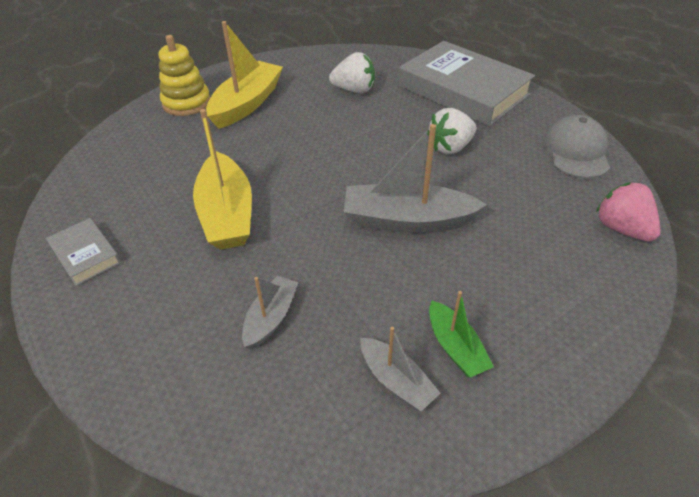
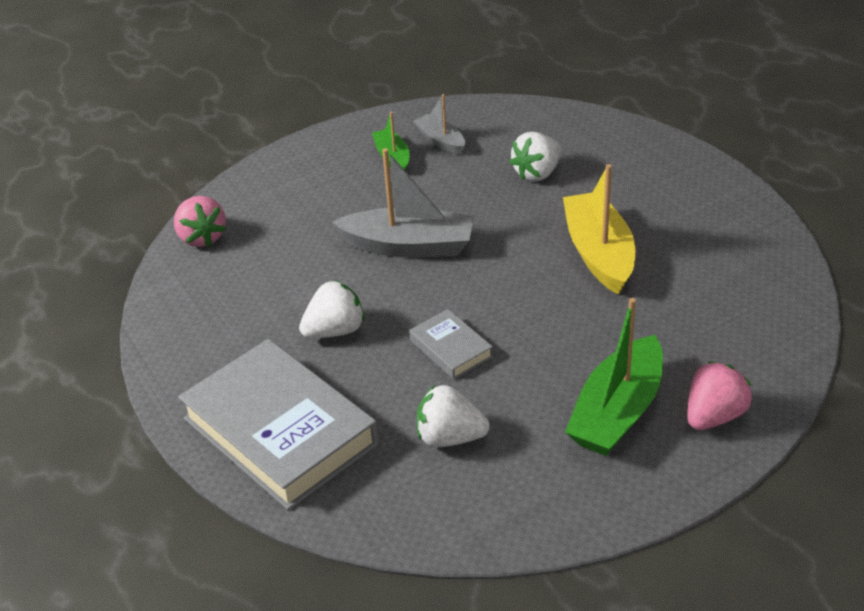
camera: 175 degrees left, 5 degrees down
grey book [46,218,121,286] -> grey book moved to [409,309,493,379]
yellow stacking toy [158,35,210,116] -> pink strawberry [687,361,752,430]
yellow boat [206,21,283,129] -> green boat [565,298,663,456]
grey boat [242,276,298,349] -> white strawberry [509,132,561,181]
grey cap [543,115,610,179] -> none

